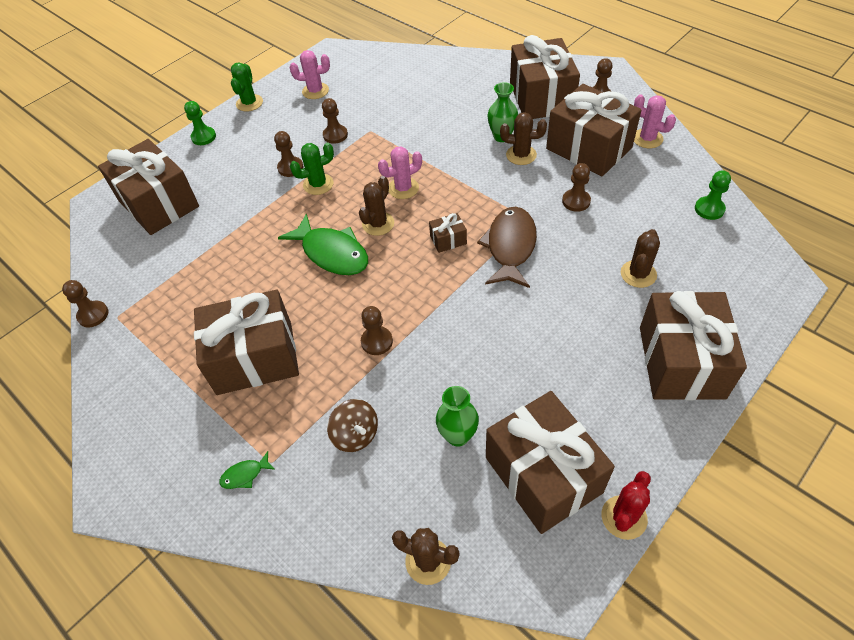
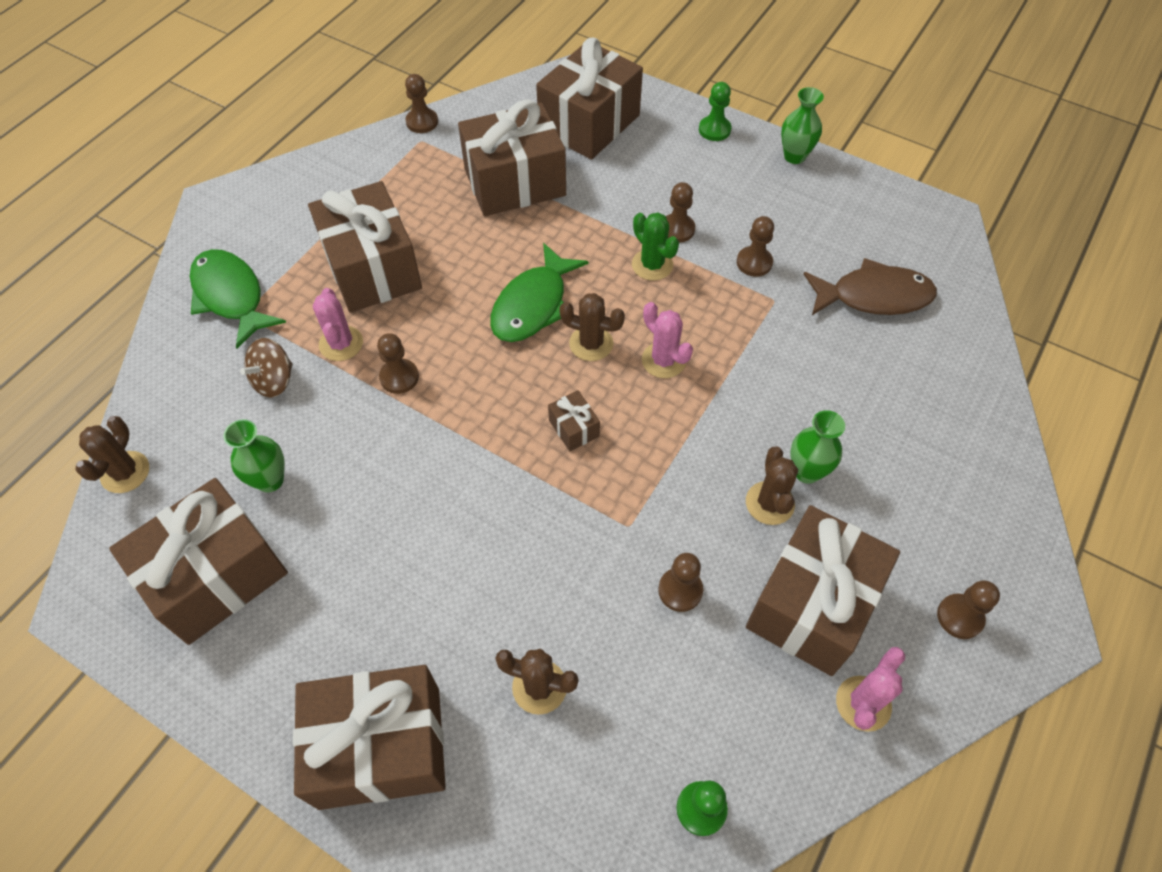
camera: 75 degrees right, 5 degrees up
green fish [219,451,275,489] -> green fish [190,249,286,348], size x2.30
green cactus [231,62,263,112] -> green vase [781,87,824,164]
pink cactus [290,50,330,99] -> pink cactus moved to [313,288,363,361]
brown fish [477,207,537,288] -> brown fish moved to [804,258,937,315]
brown gift [510,35,580,119] -> brown gift moved to [458,99,566,216]
red cactus [602,471,651,540] -> none

